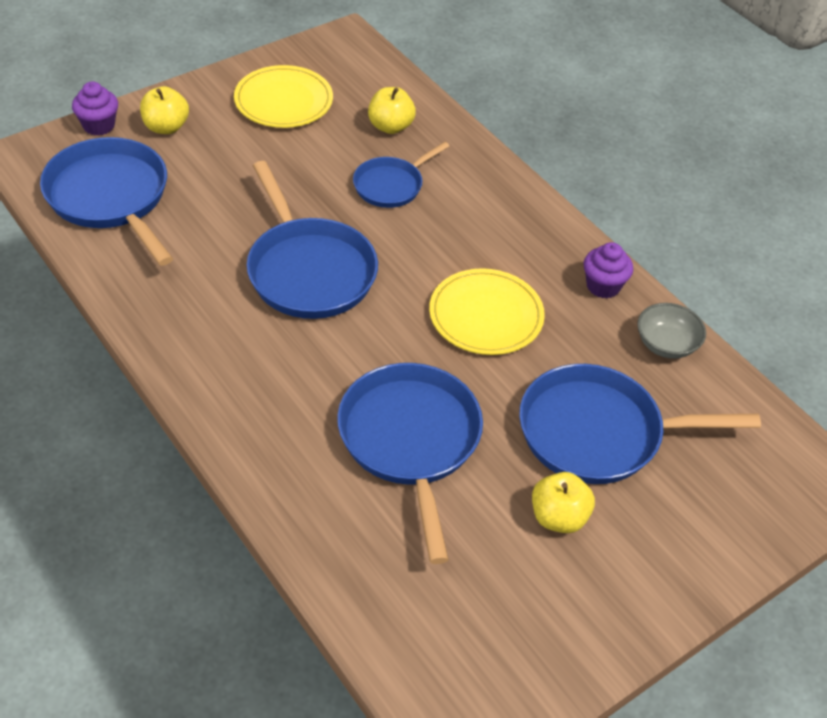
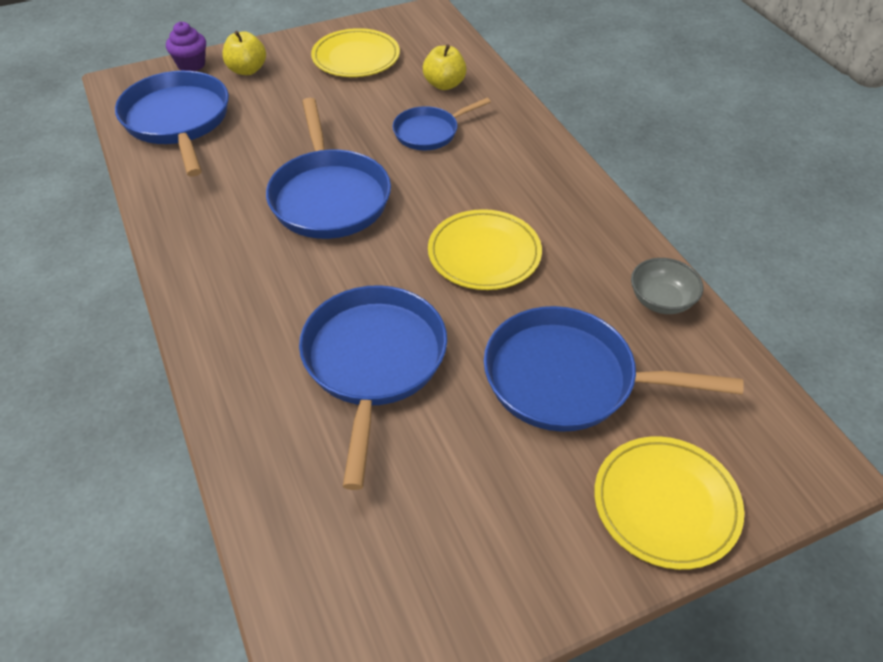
camera: 15 degrees right, 0 degrees up
yellow apple [532,472,595,533] -> none
purple cupcake [584,242,633,298] -> none
none -> yellow plate [594,436,744,570]

